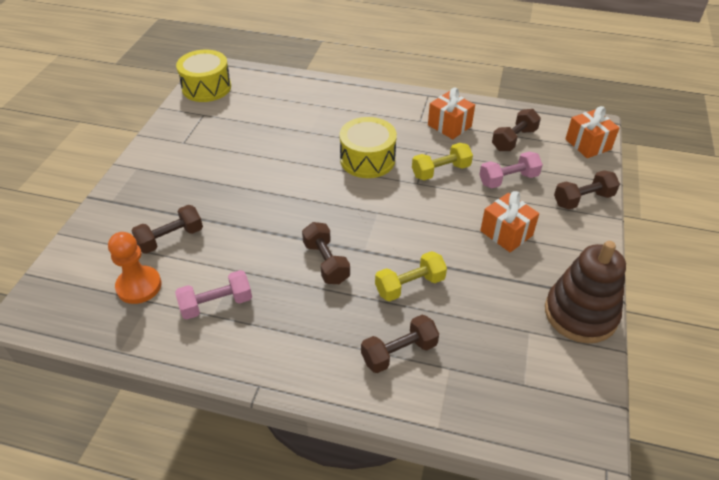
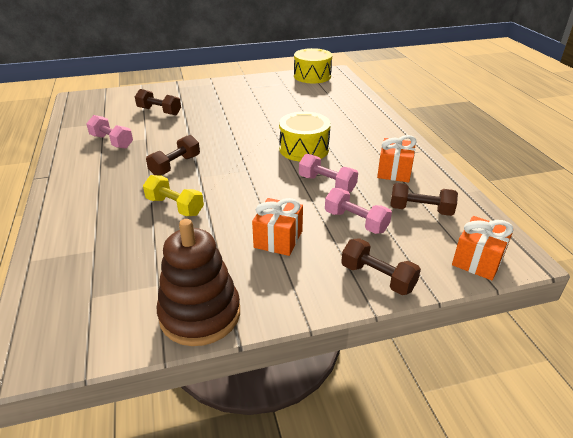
camera: 60 degrees right, 10 degrees down
orange pawn [108,232,161,304] -> none
brown dumbbell [361,315,439,373] -> none
yellow dumbbell [412,143,473,180] -> pink dumbbell [299,154,358,192]

